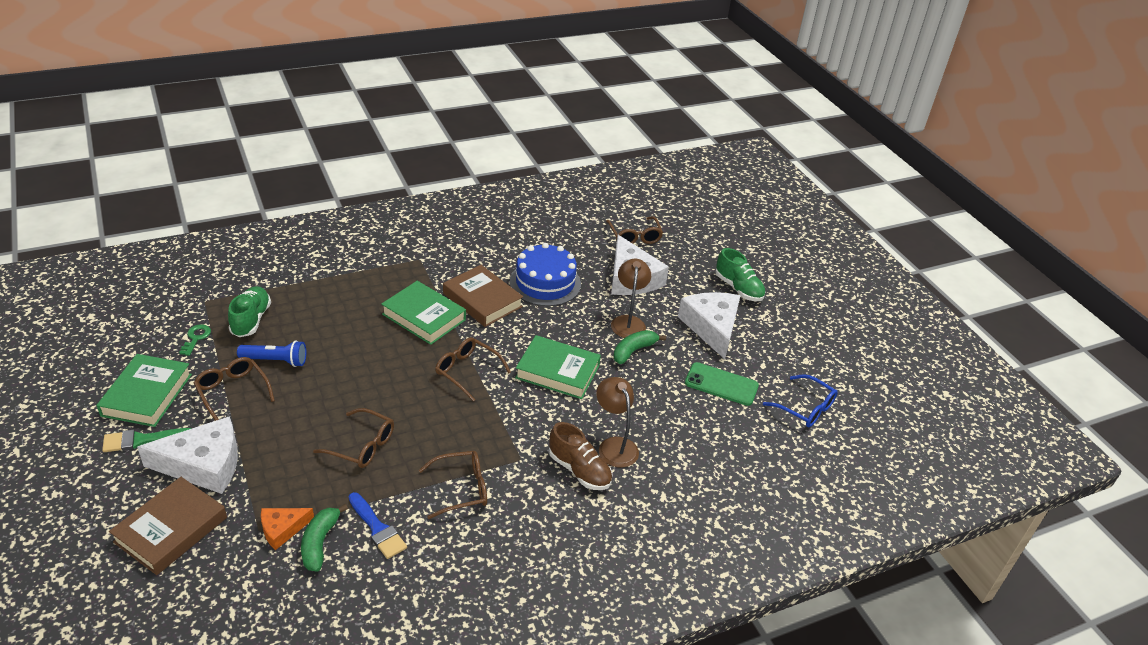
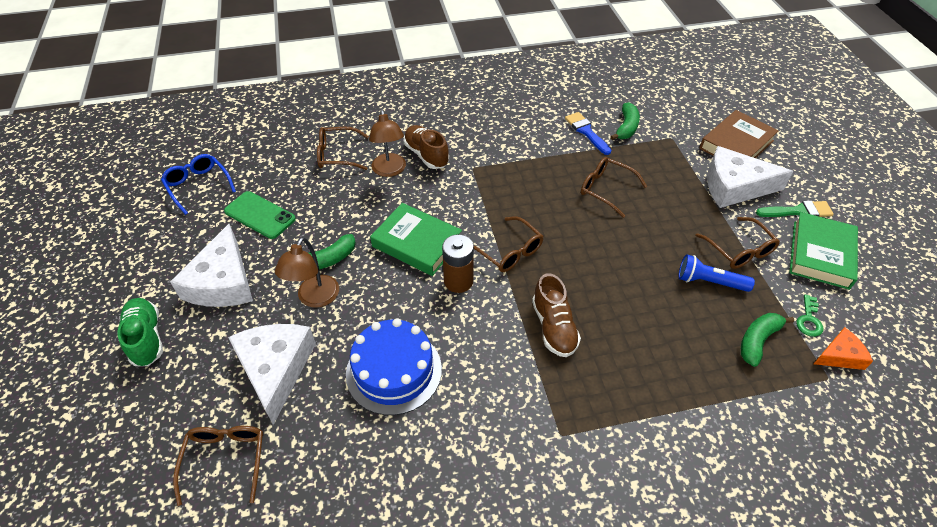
camera: 165 degrees left, 10 degrees up
green shoe [228,286,271,337] -> green banana [741,313,794,367]
orange cheese [261,508,314,550] -> orange cheese moved to [814,327,873,370]
green book [381,281,466,345] -> brown shoe [532,273,581,357]
brown glasses [419,451,487,519] -> brown glasses moved to [317,127,369,170]
brown book [443,265,523,327] -> none
none -> brown battery [442,234,474,293]

